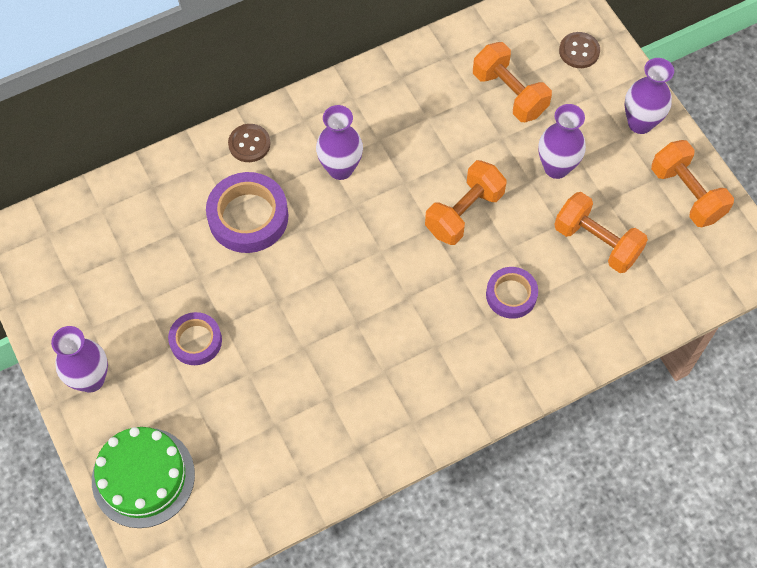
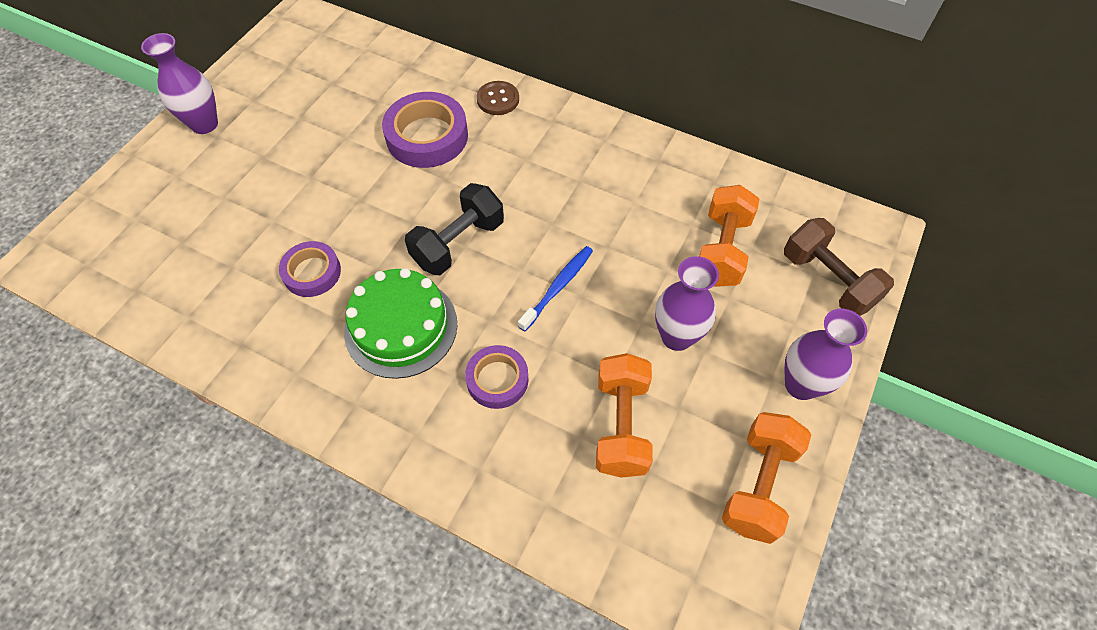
camera: 55 degrees right, 5 degrees down
green cake [92,427,195,528] -> green cake moved to [344,268,457,379]
purple tape [168,312,222,365] -> purple tape moved to [279,241,341,297]
purple vase [316,105,363,180] -> none
orange dumbbell [425,160,506,245] -> blue toothbrush [518,246,593,331]
brown button [559,32,600,68] -> brown dumbbell [784,218,894,316]
none -> black dumbbell [405,183,504,275]

